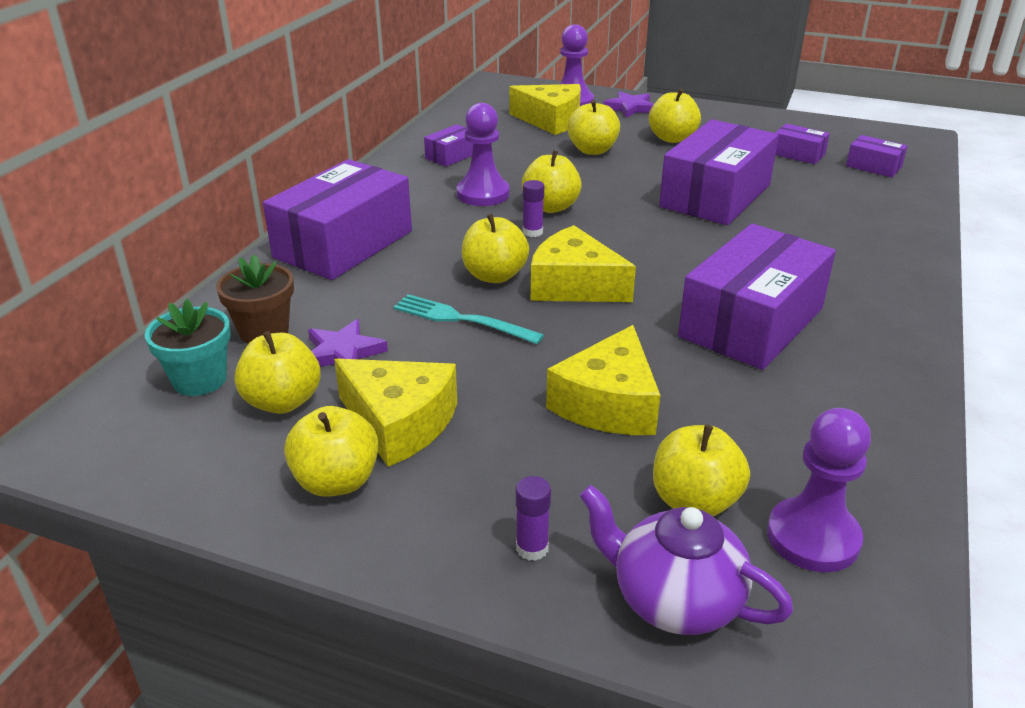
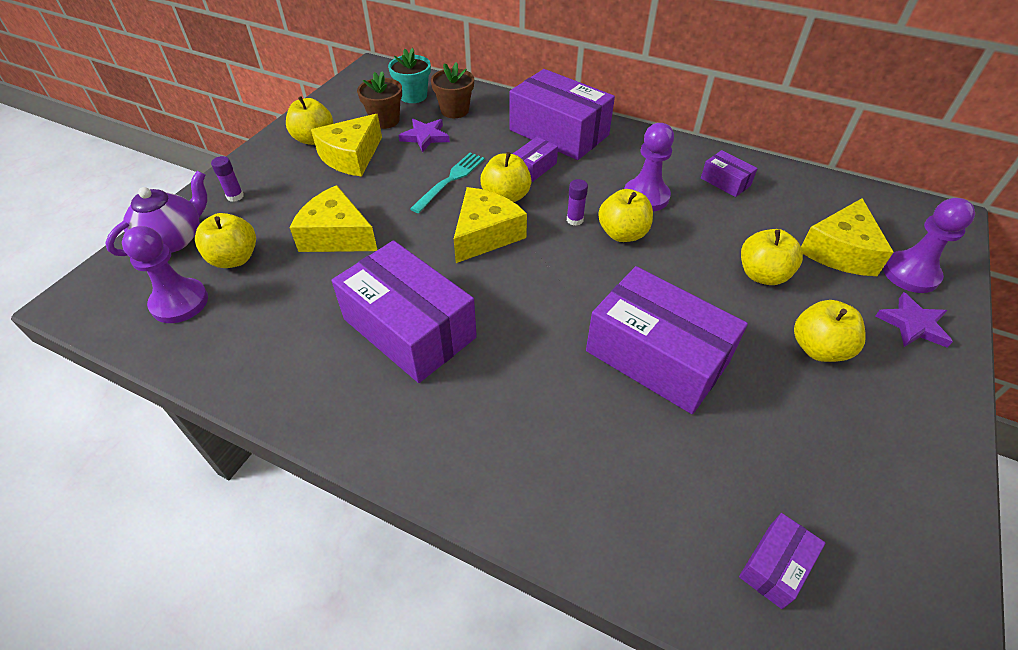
camera: 95 degrees right, 15 degrees up
yellow apple [234,331,320,414] -> brown flower pot [357,71,402,129]
purple box [775,124,830,164] -> purple box moved to [513,137,558,182]

